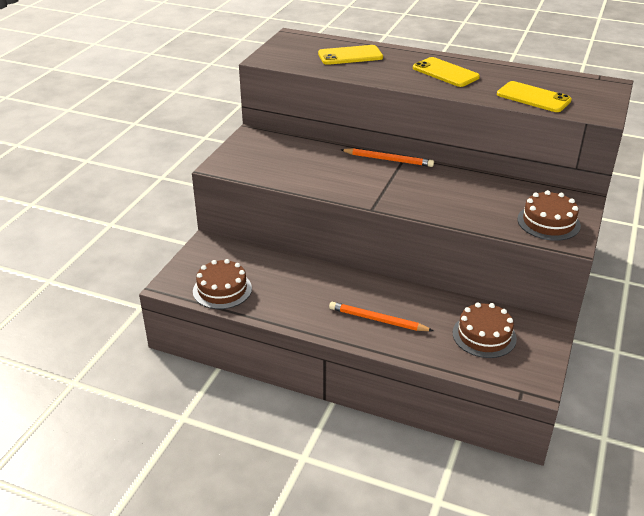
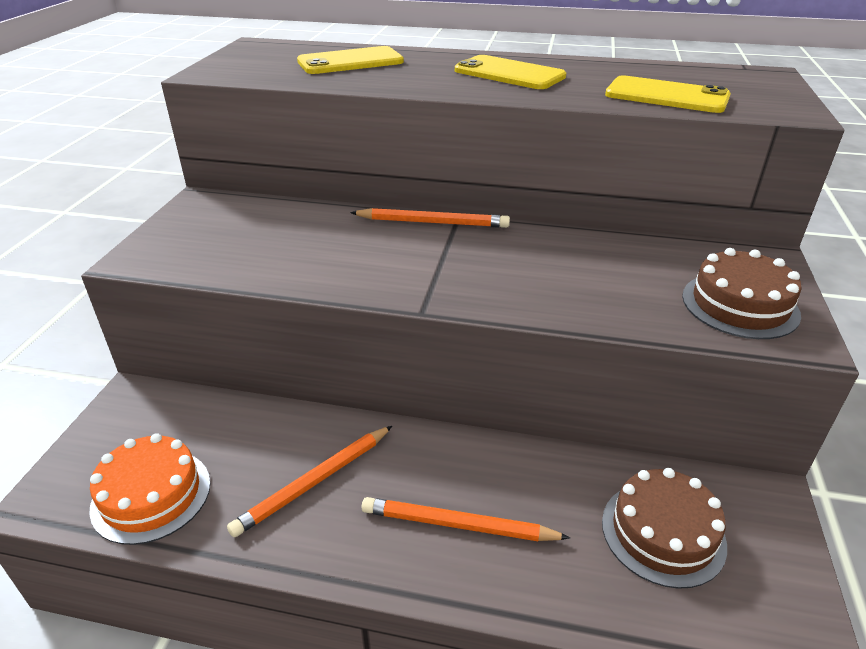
camera: 10 degrees left, 0 degrees up
brown cake [193,259,252,309] -> orange cake [89,433,210,545]
none -> orange pencil [227,426,392,537]

